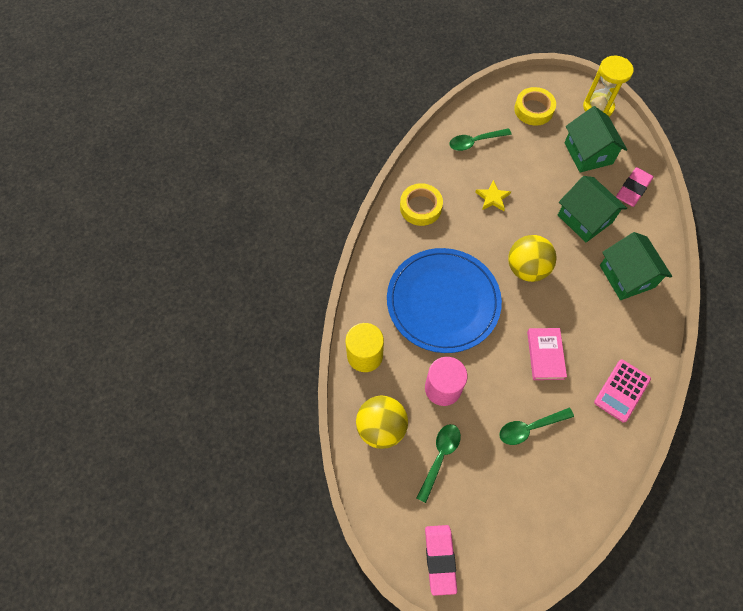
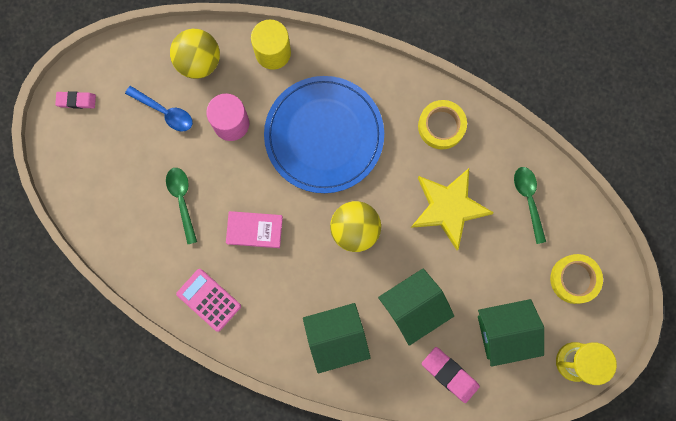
camera: 95 degrees right, 15 degrees up
green spoon [416,424,461,503] -> blue spoon [125,86,193,131]
pink eraser [425,525,457,596] -> pink eraser [55,91,96,109], size x0.66
yellow star [475,180,511,211] -> yellow star [411,168,494,250], size x2.05

